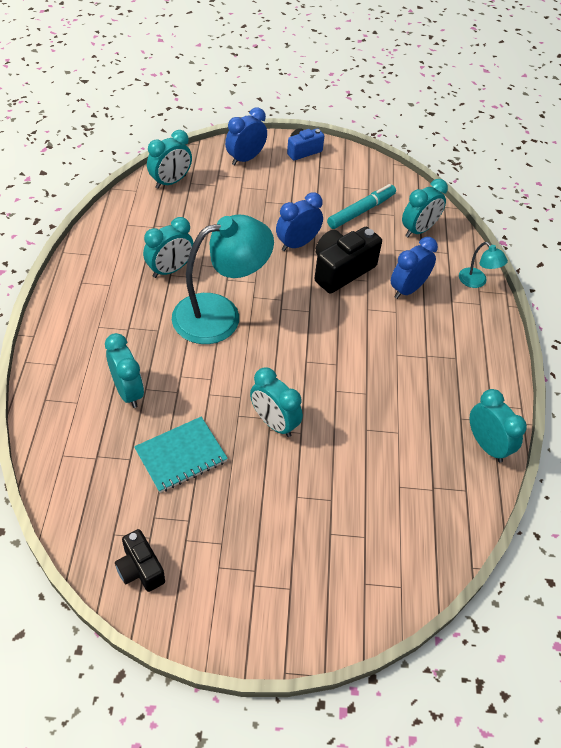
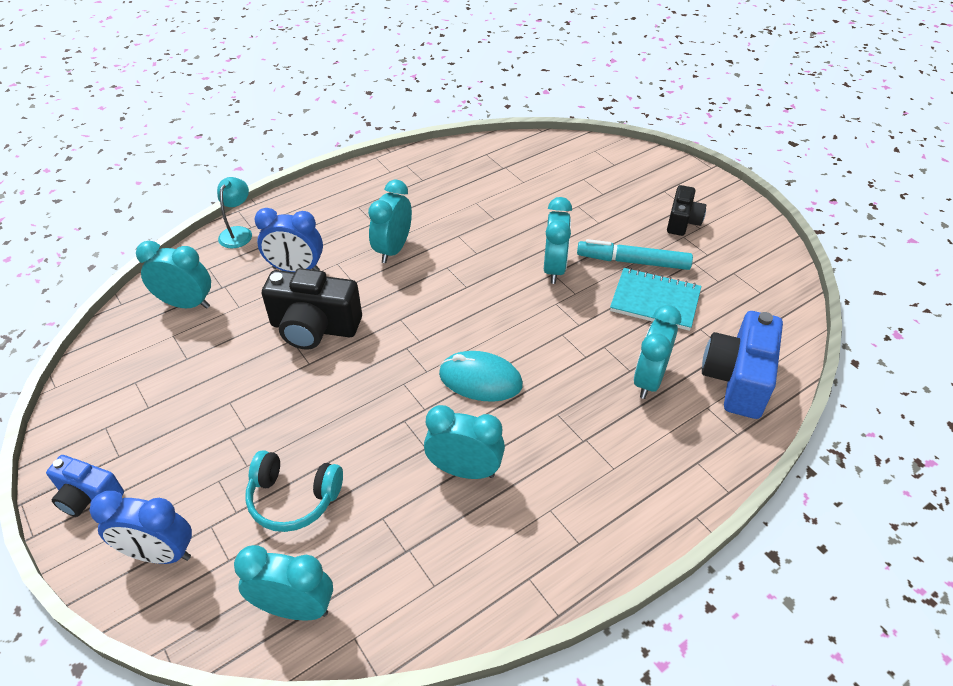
camera: 125 degrees left, 5 degrees down
black camera [115,529,165,592] -> black camera moved to [667,185,706,236]
turquoise lamp [172,214,274,344] -> turquoise mouse [439,351,523,402]
blue clock [276,192,323,251] -> none
turquoise marker [327,184,396,229] -> turquoise marker moved to [577,239,693,270]
turquoise clock [470,389,527,463] -> turquoise clock moved to [368,180,412,263]
none -> turquoise headphones [245,450,343,532]
none -> blue camera [702,311,783,419]

